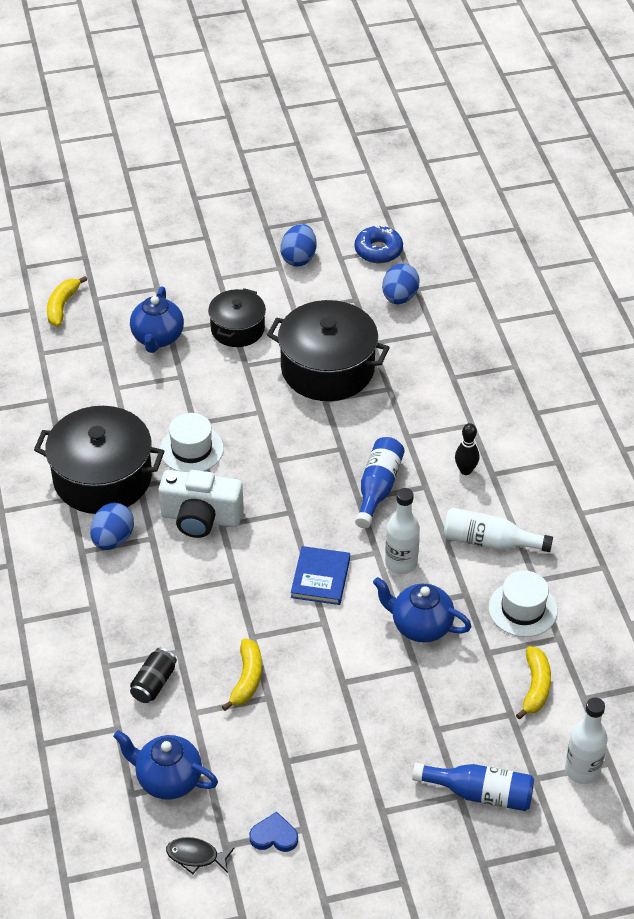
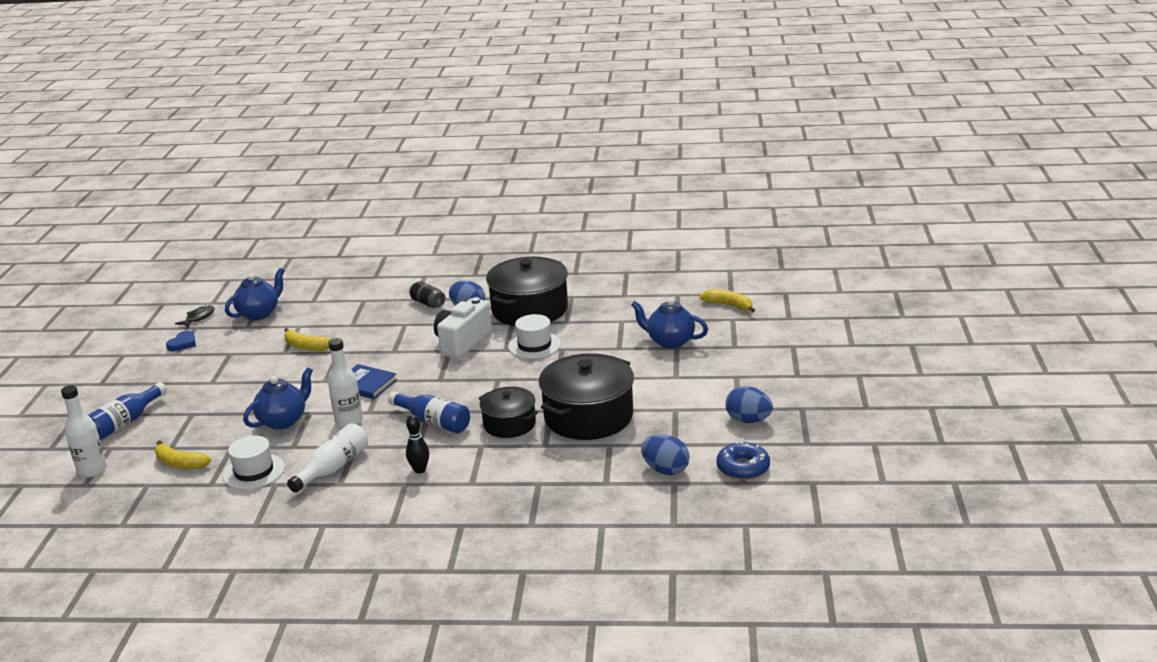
camera: 110 degrees right, 20 degrees down
black can [130,648,177,703] -> black can moved to [409,281,445,308]
black pot [208,288,266,347] -> black pot moved to [478,387,538,438]

